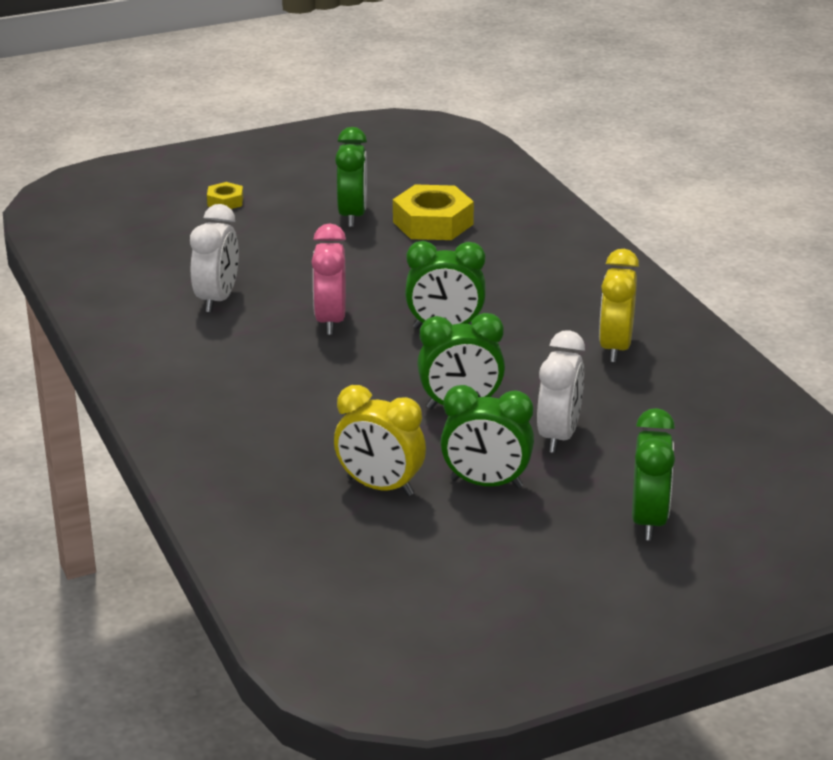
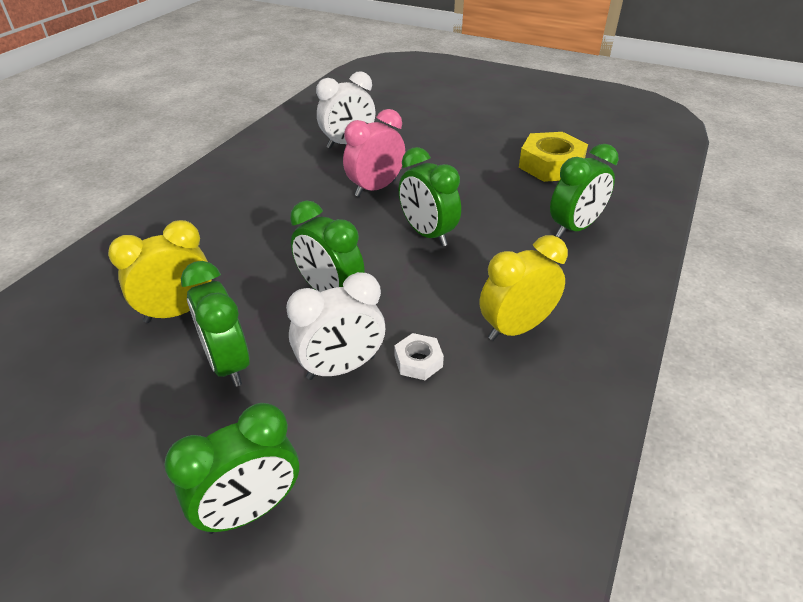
camera: 50 degrees right, 10 degrees up
yellow nut [207,182,243,209] -> none
yellow clock [334,385,426,496] -> yellow clock turned 75 degrees clockwise [108,220,212,323]
green clock [335,127,367,227] -> green clock moved to [550,144,619,238]
none -> white nut [394,333,444,380]

